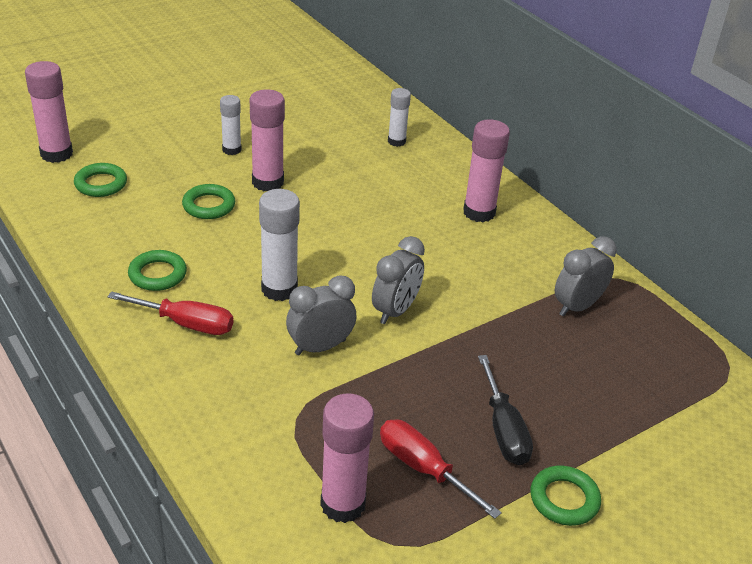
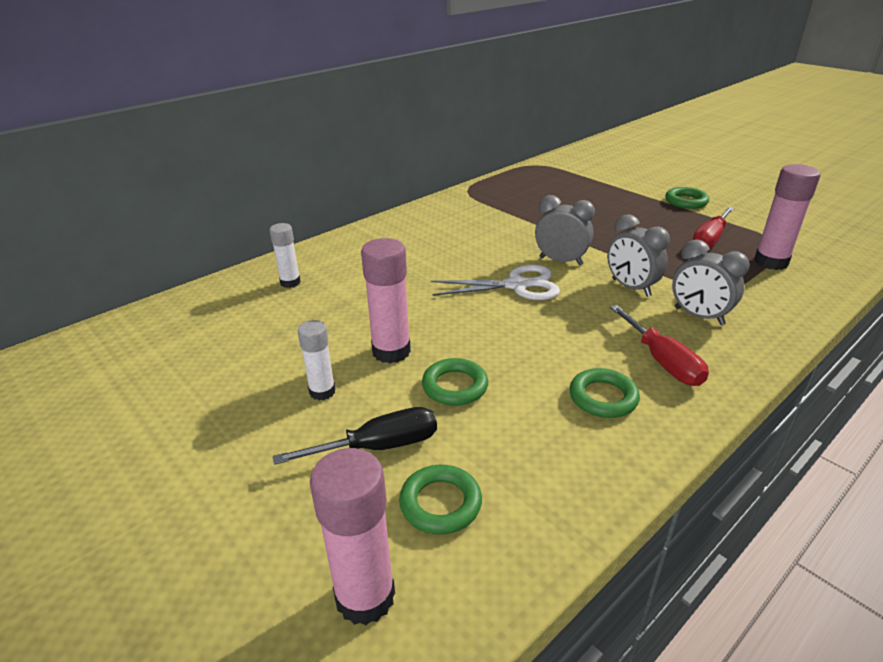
camera: 95 degrees left, 5 degrees down
red screwdriver [107,291,233,335] -> red screwdriver turned 150 degrees clockwise [610,305,709,386]
white glue stick [259,189,300,301] -> none
pink glue stick [463,119,510,222] -> none
black screwdriver [478,355,533,465] -> black screwdriver moved to [273,407,437,465]
grey clock [555,236,617,317] -> grey clock moved to [672,240,750,325]
none -> white scissors [431,265,560,300]

